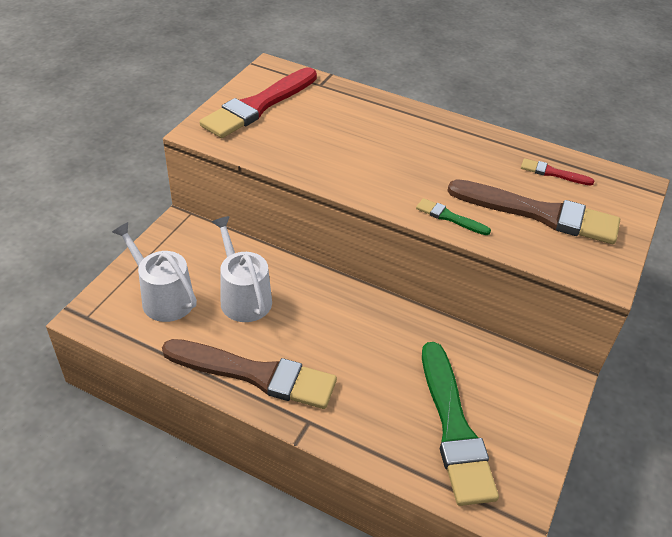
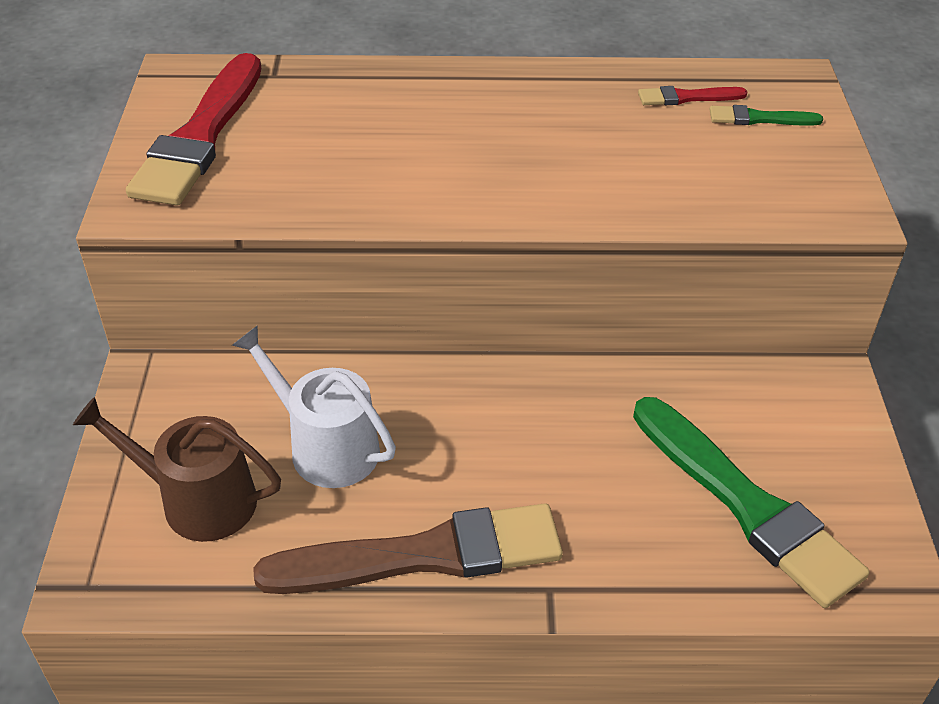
camera: 25 degrees left, 0 degrees up
white watering can [112,222,197,322] -> brown watering can [73,397,281,542]
green brush [416,198,491,235] -> green brush moved to [709,105,823,125]
brown brush [447,179,620,244] -> none

